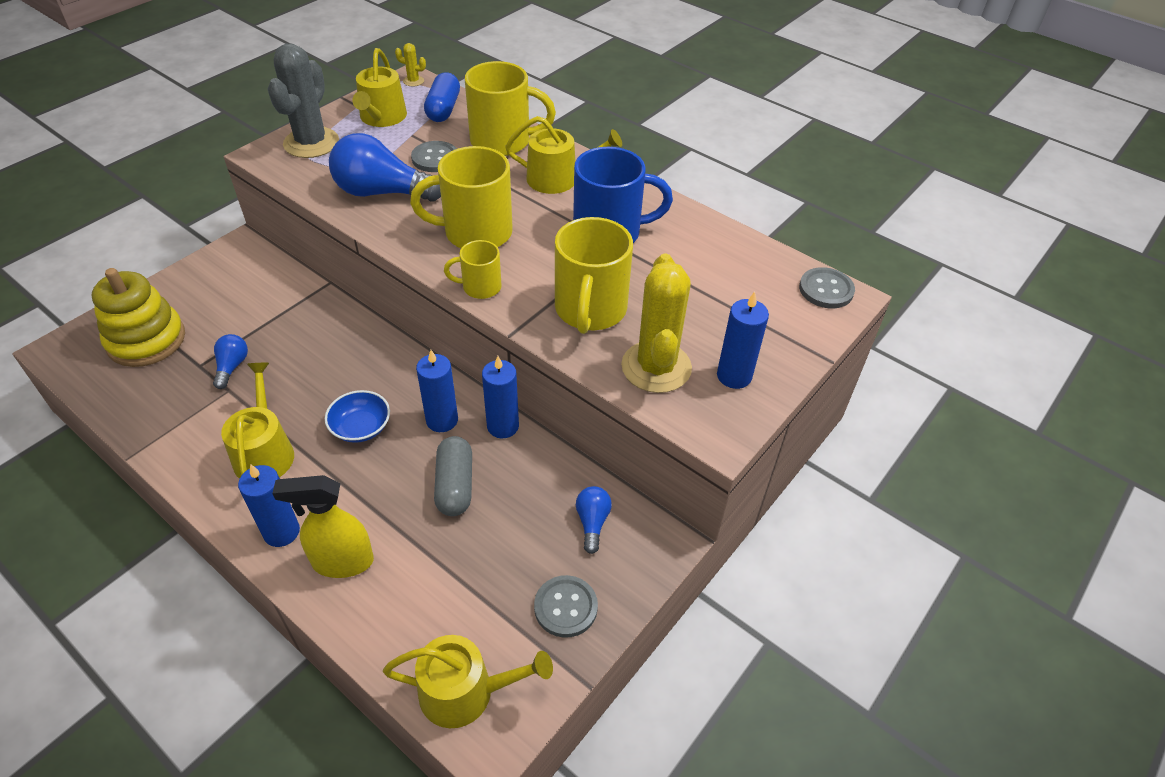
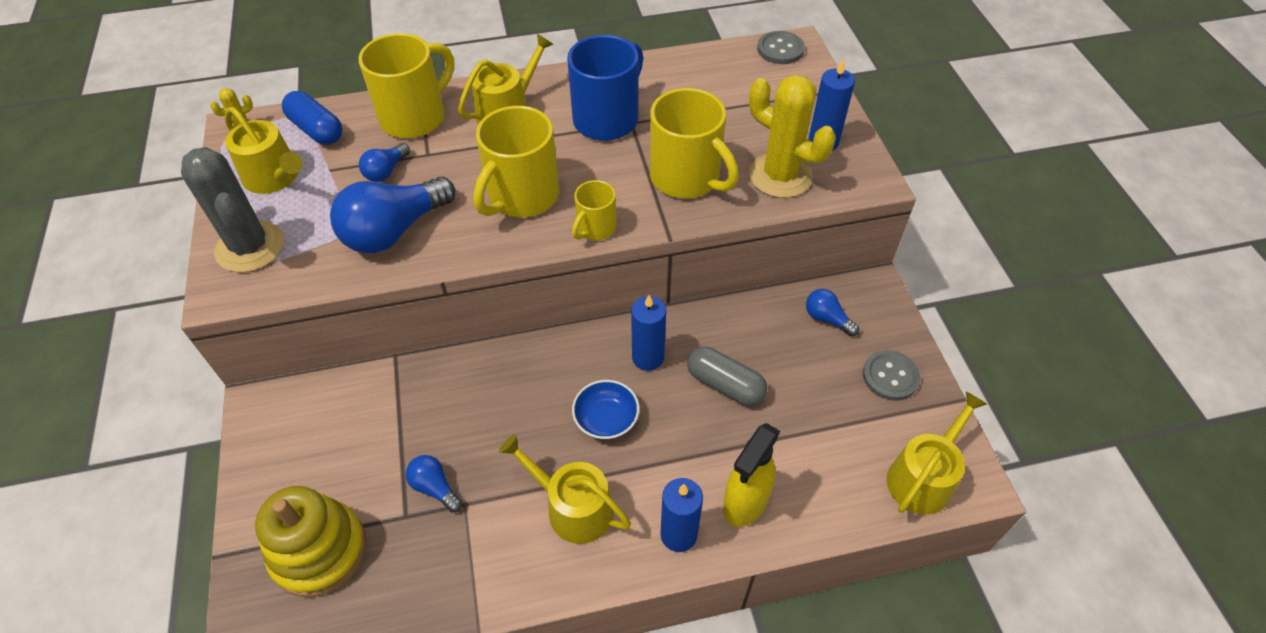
camera: 50 degrees left, 5 degrees up
grey button [411,141,457,172] -> blue light bulb [359,143,410,182]
blue candle [482,356,519,439] -> none

